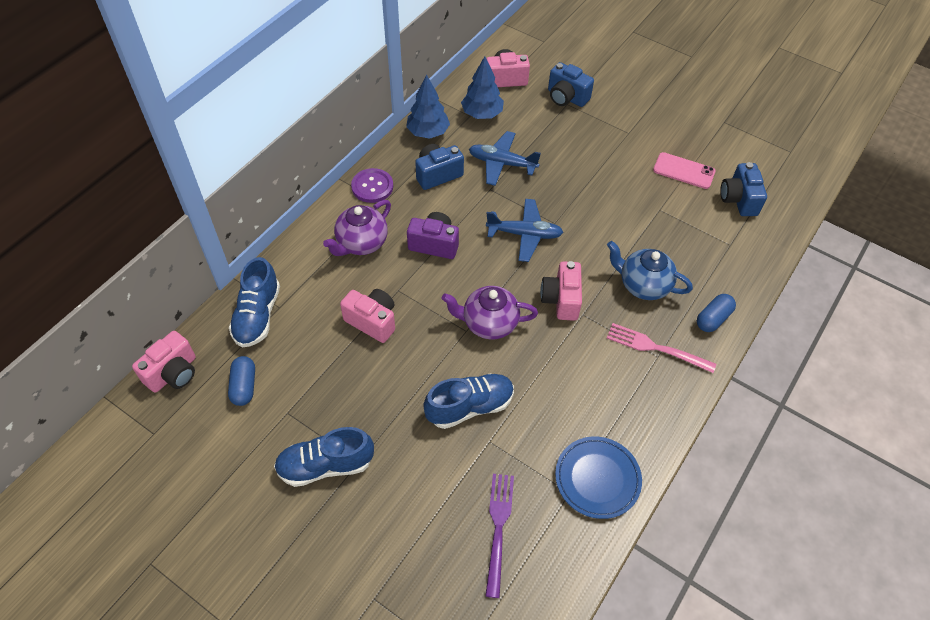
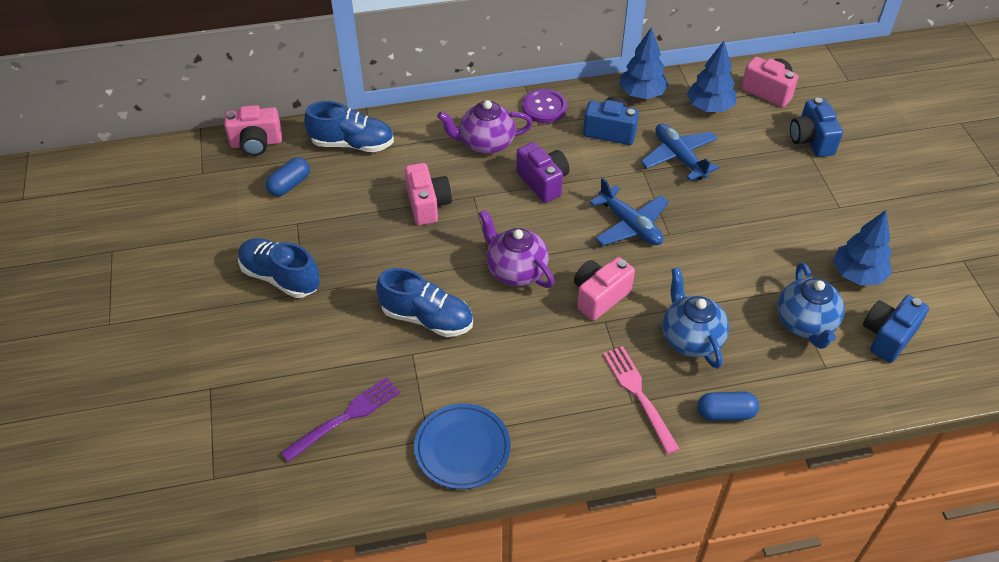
camera: 45 degrees right, 5 degrees down
blue shoe [229,257,280,347] -> blue shoe turned 135 degrees counterclockwise [304,101,394,152]
pink phone [653,152,716,189] -> blue tree [833,210,892,285]
none -> blue teapot [777,262,845,349]

